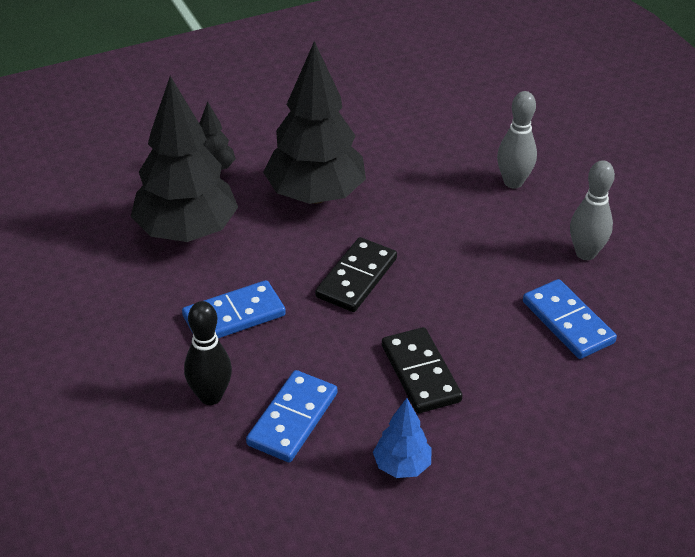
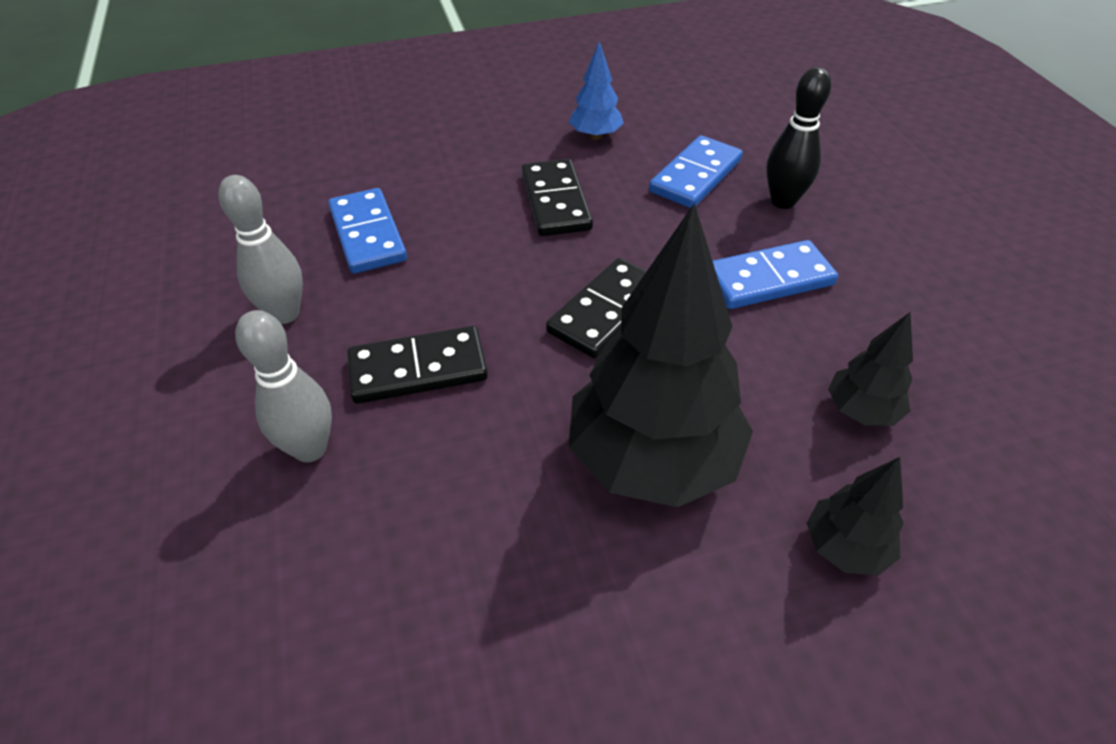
camera: 170 degrees left, 5 degrees up
black tree [131,76,238,242] -> black tree [828,312,913,426], size x0.47
none -> black domino [347,326,488,404]

